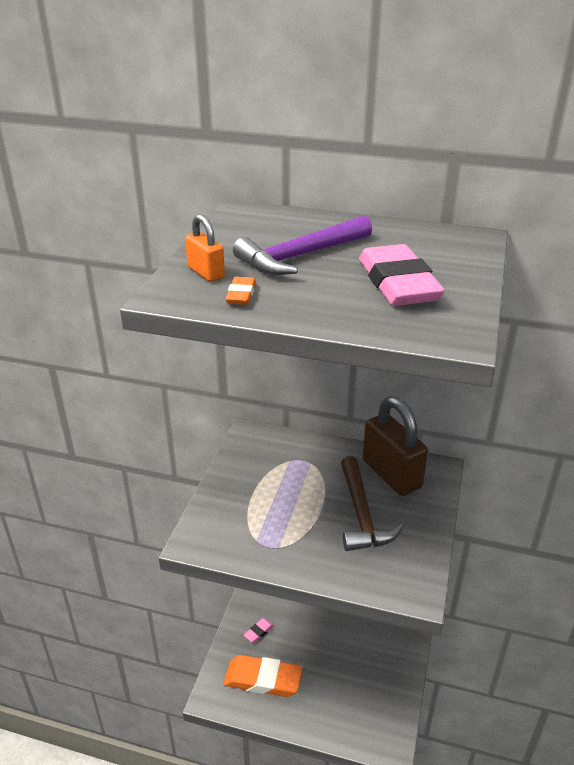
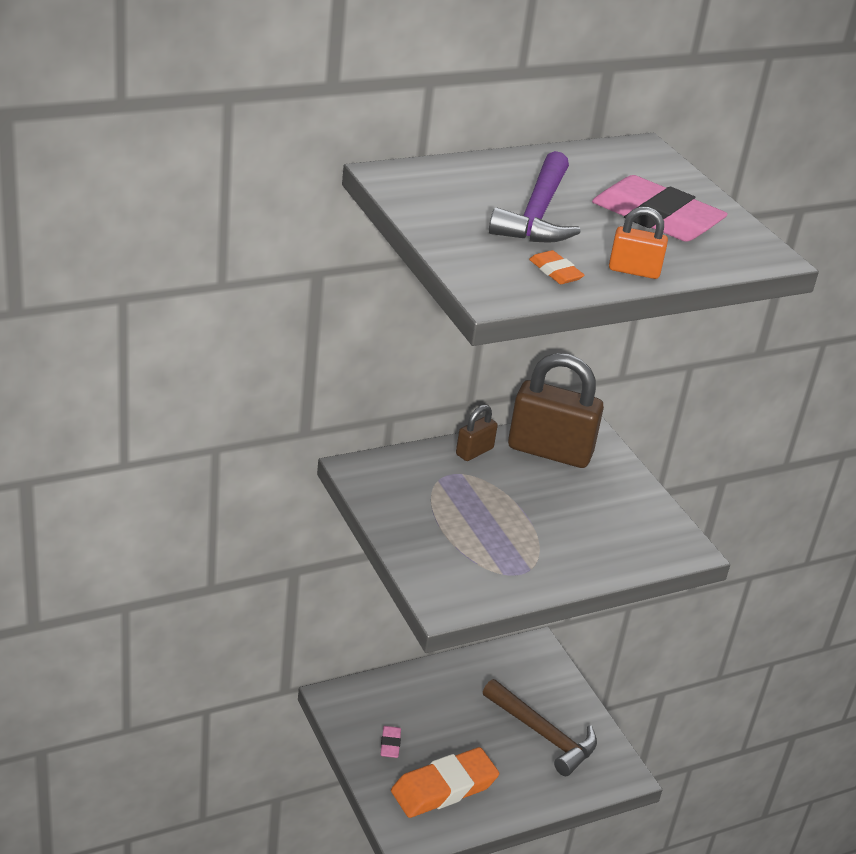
camera: 45 degrees left, 0 degrees up
orange padlock [185,214,225,282] -> orange padlock moved to [609,207,668,279]
brown hammer [341,456,403,551] -> brown hammer moved to [483,679,597,776]
none -> brown padlock [456,404,498,461]

